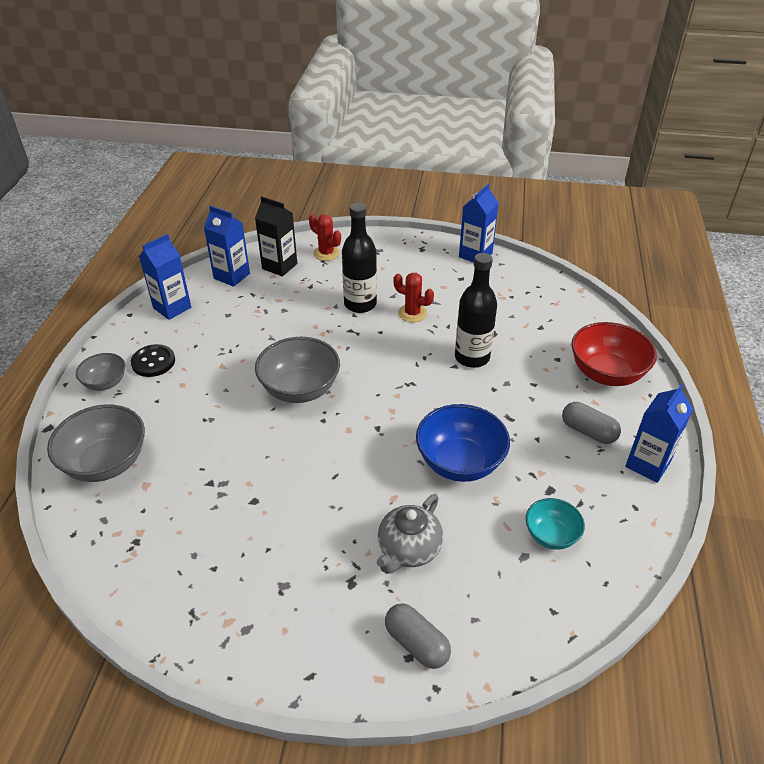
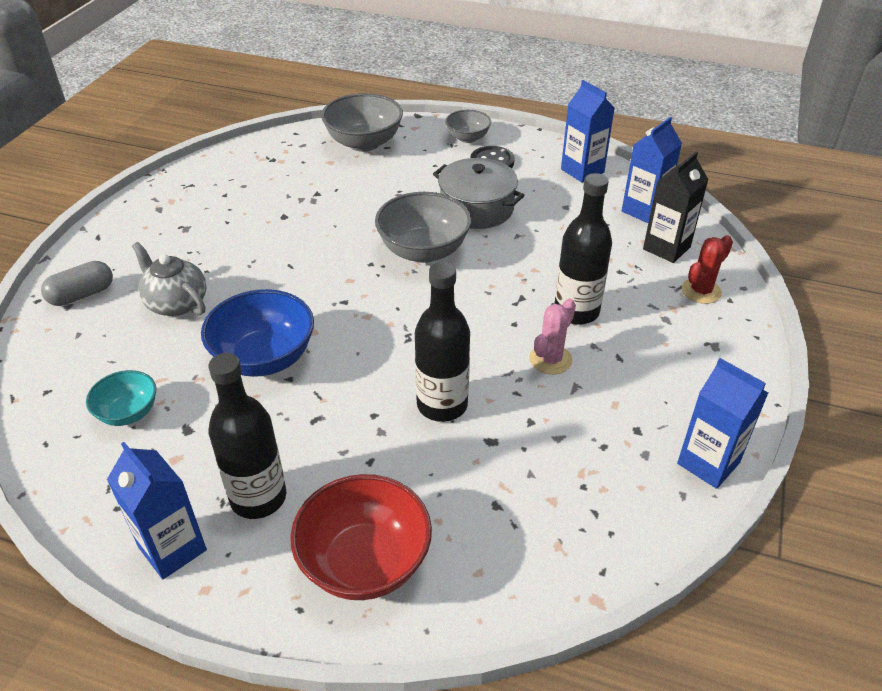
camera: 100 degrees right, 0 degrees up
red cactus [393,273,434,322] -> pink cactus [529,299,576,375]
grey capsule [562,402,621,444] -> black bottle [208,353,286,519]
none -> grey pot [433,158,525,229]

